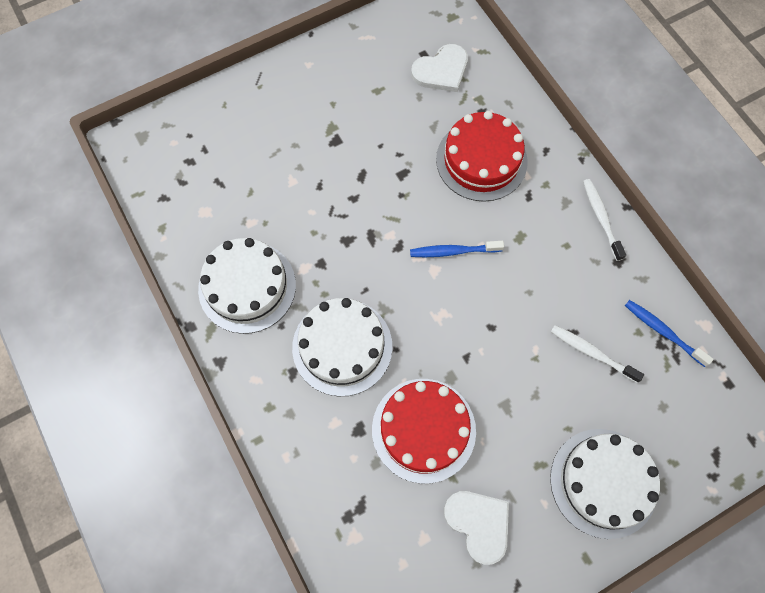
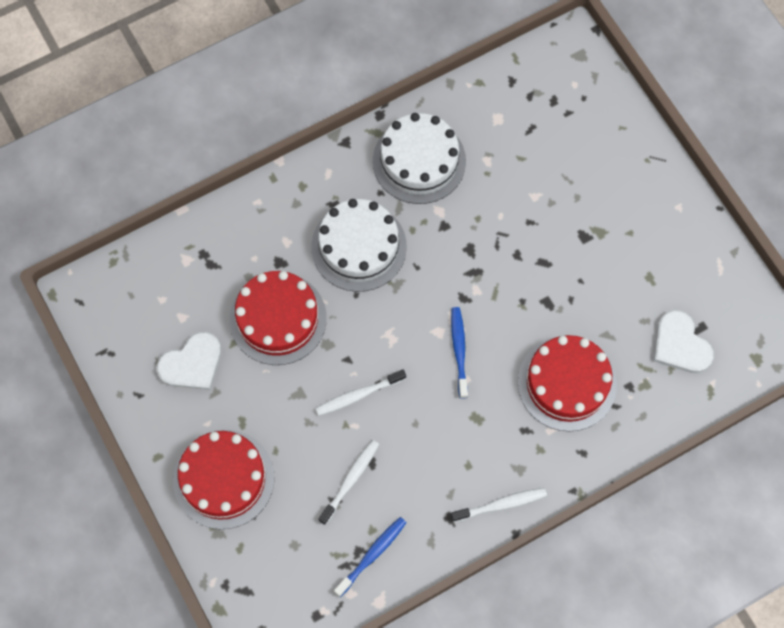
camera: 90 degrees right, 0 degrees up
white cake [550,429,660,539] -> red cake [173,430,274,529]
none -> white toothbrush [315,369,406,416]

